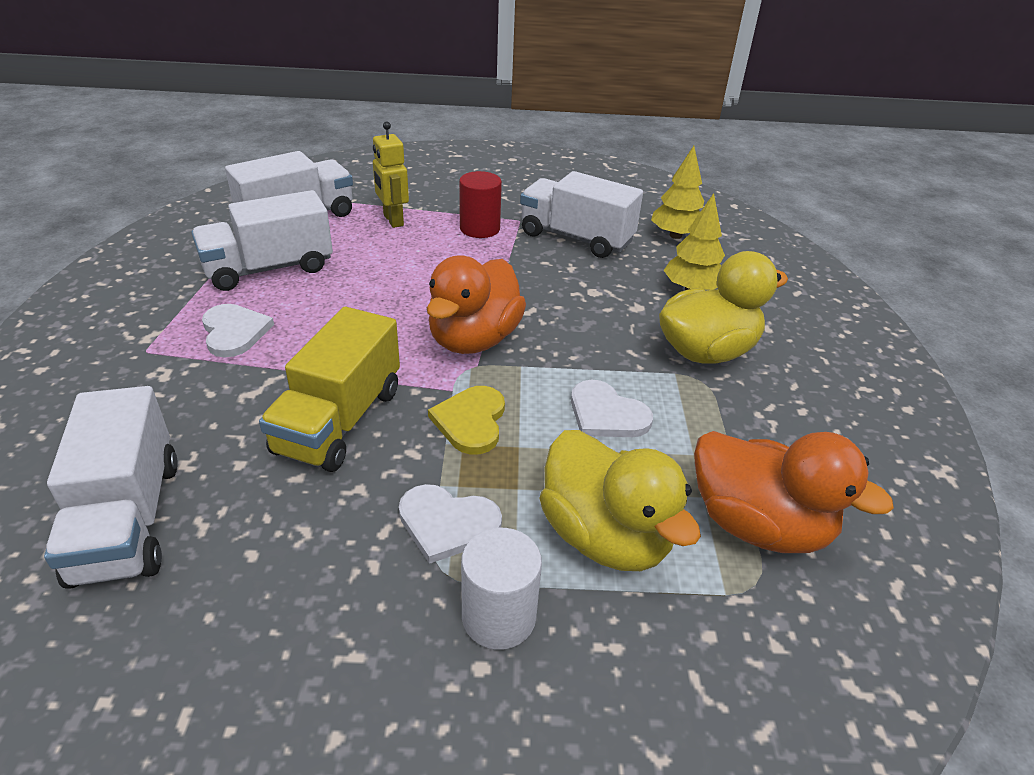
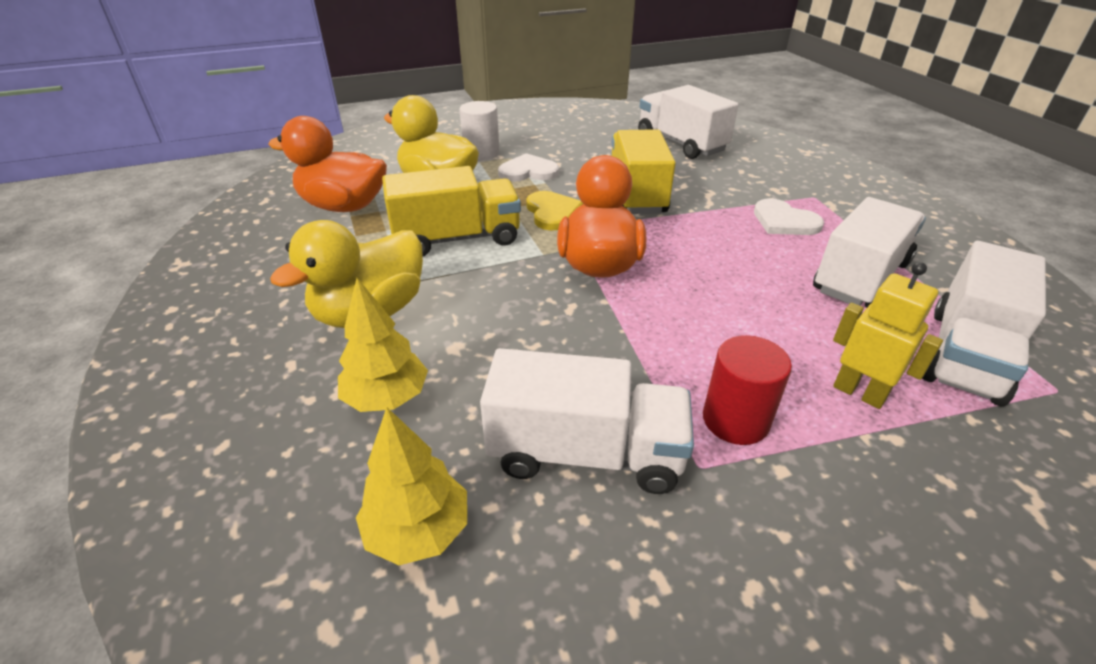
camera: 160 degrees right, 0 degrees up
white heart [571,380,653,437] -> yellow truck [382,166,521,256]

